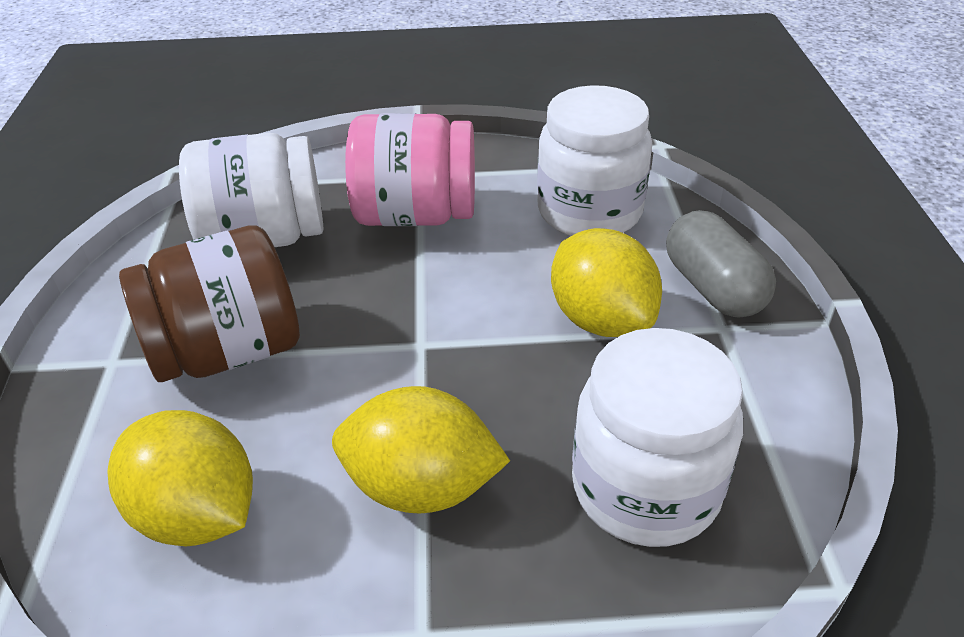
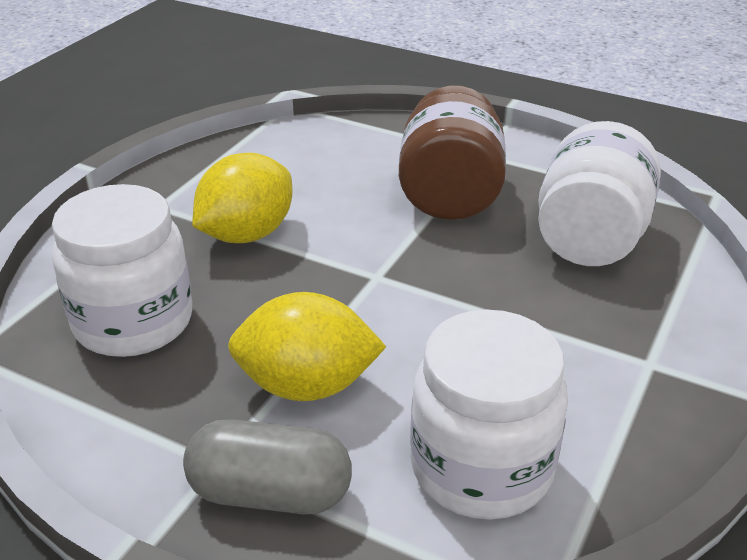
camera: 120 degrees right, 5 degrees down
yellow lemon [107,410,253,547] -> none
pink jar [345,113,475,226] -> none

